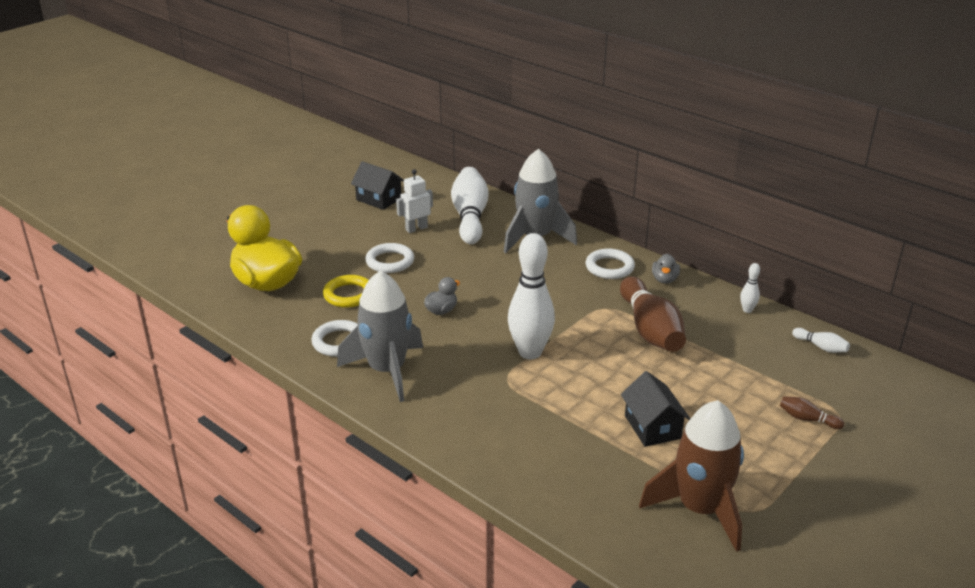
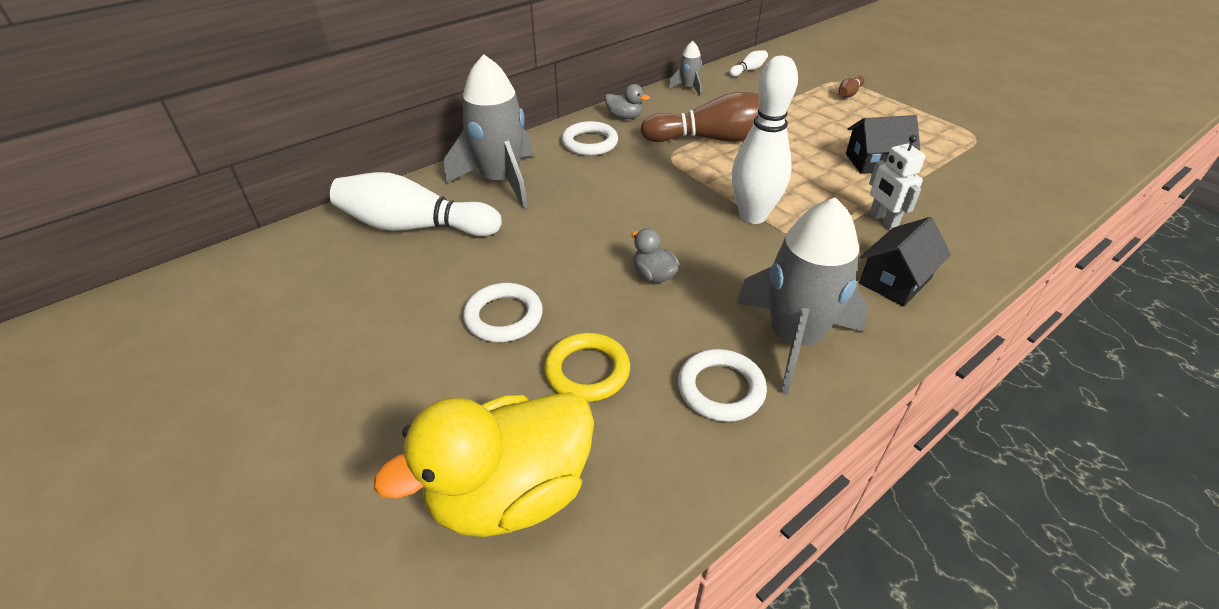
camera: 80 degrees left, 10 degrees up
black house [351,161,404,210] -> black house moved to [859,217,951,307]
white robot [396,169,433,233] -> white robot moved to [869,135,926,230]
brown rocket [639,400,744,552] -> none
white bowling pin [740,263,760,313] -> grey rocket [668,41,702,97]

